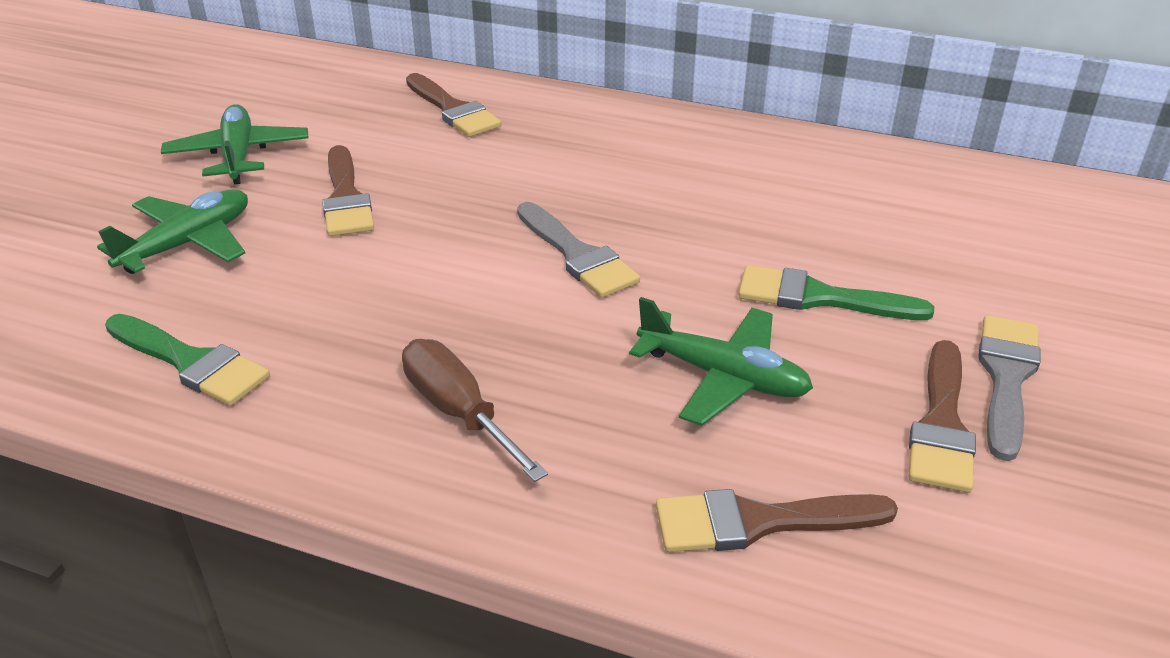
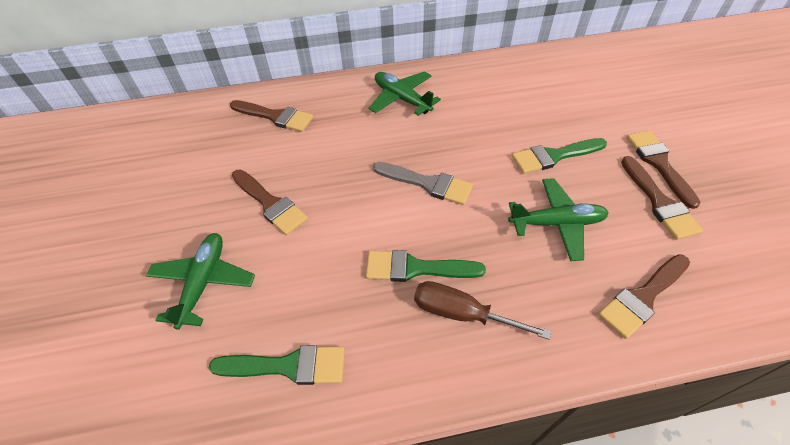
camera: 30 degrees left, 15 degrees up
green plane [161,104,309,184] -> green plane moved to [369,71,441,116]
grey brush [978,315,1041,461] -> brown brush [626,131,701,209]
none -> green brush [366,250,486,282]

